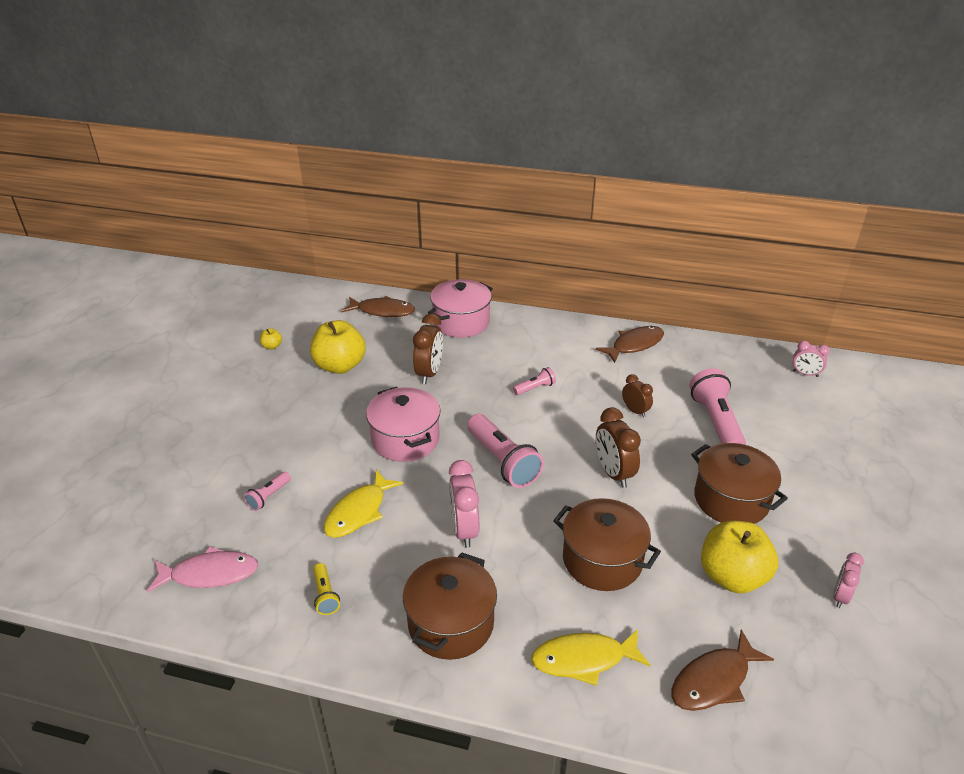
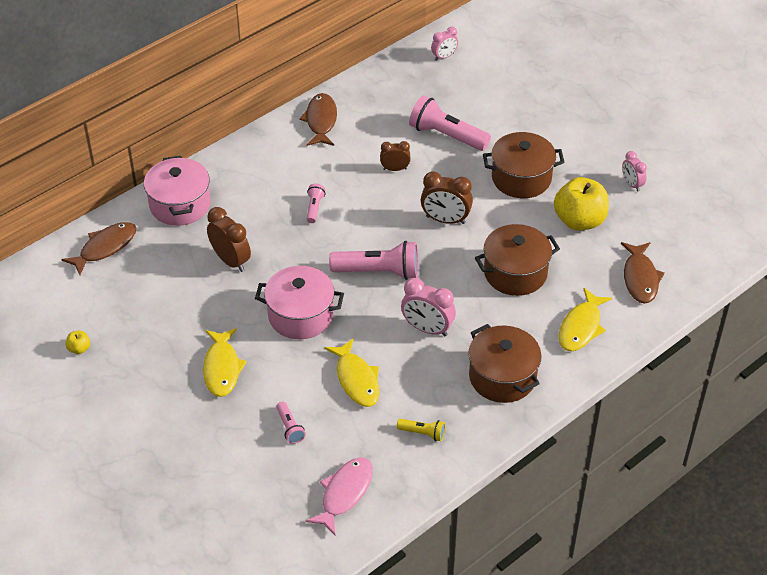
camera: 55 degrees left, 10 degrees up
yellow apple [310,320,366,374] -> none
none -> yellow fish [203,328,247,397]

